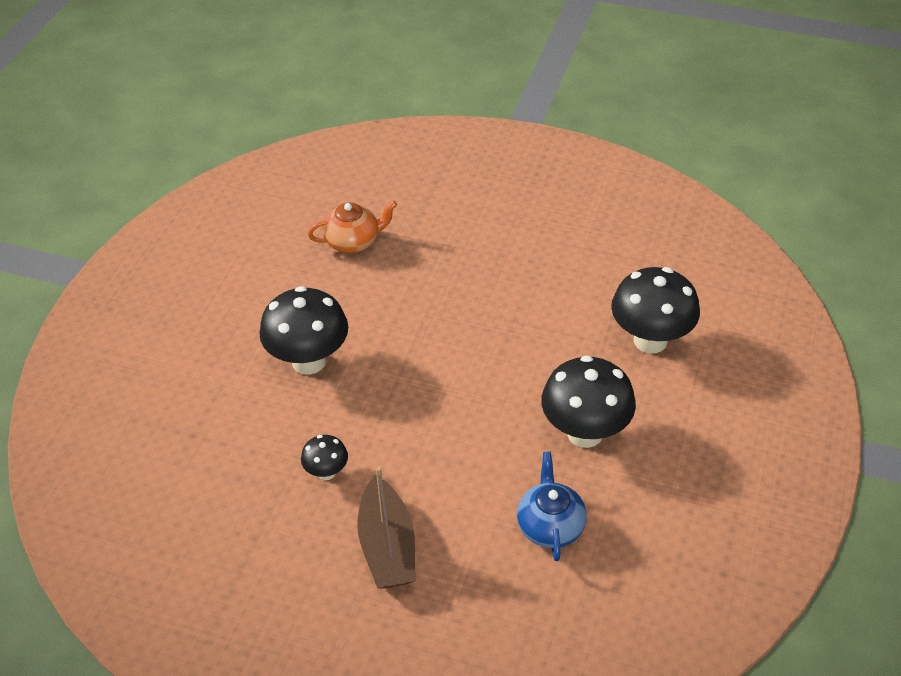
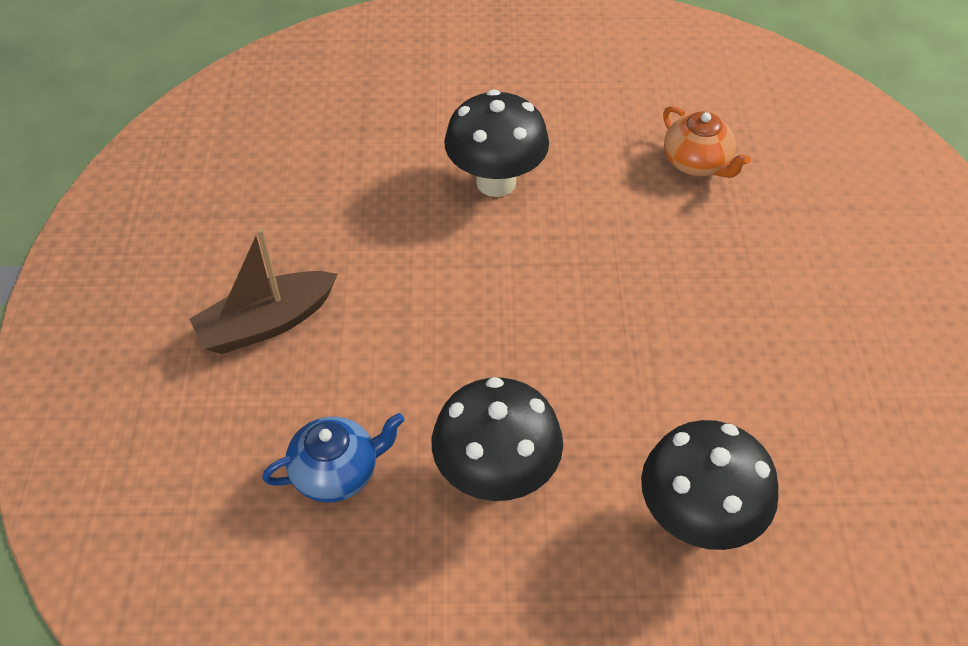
camera: 70 degrees right, 5 degrees up
black mushroom [301,435,348,480] -> none

